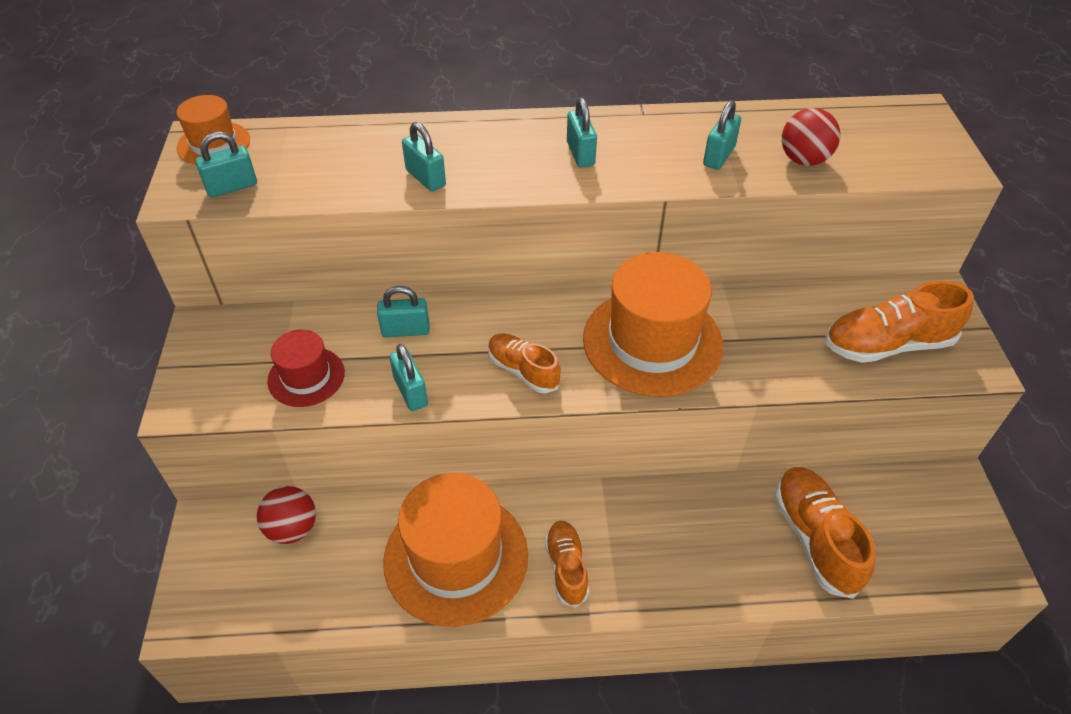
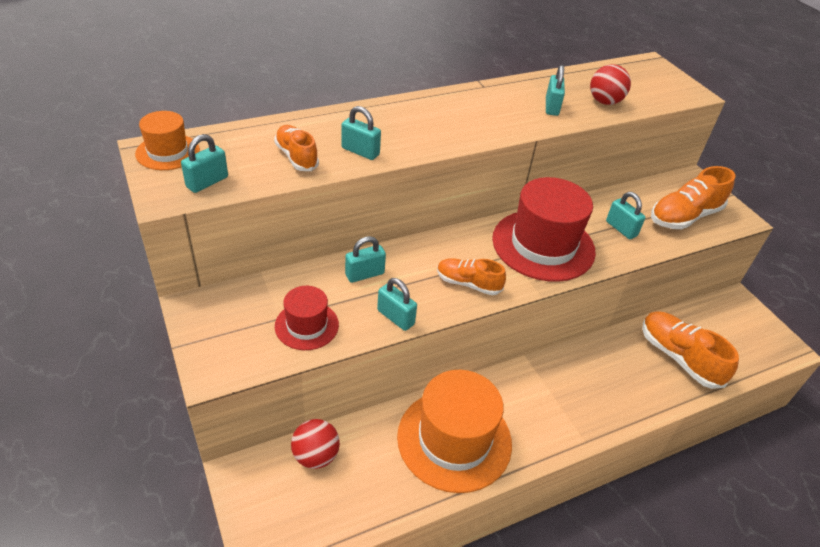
camera: 25 degrees left, 5 degrees down
orange shoe [545,521,589,608] -> orange shoe moved to [274,125,319,171]
turquoise padlock [567,97,597,168] -> turquoise padlock moved to [606,192,645,239]
orange hat [583,252,723,397] -> red hat [492,177,596,282]

